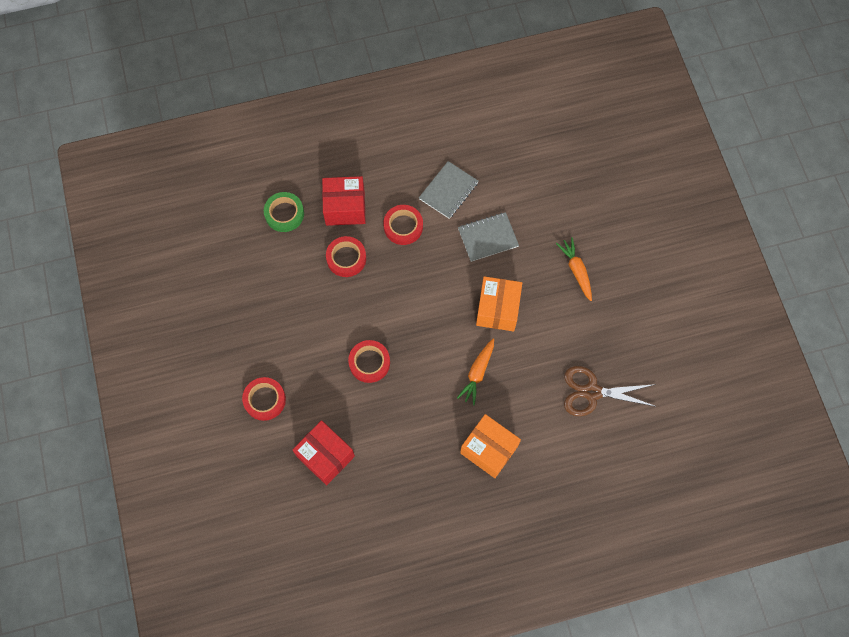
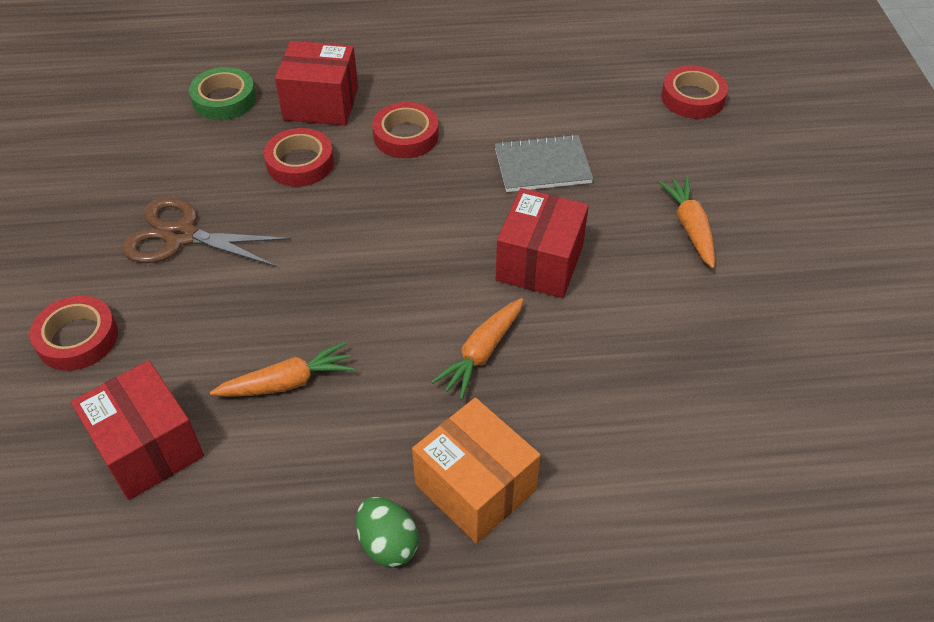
camera: 10 degrees right, 20 degrees down
red tape [348,340,390,383] -> red tape moved to [661,66,728,119]
grey notebook [419,161,478,219] -> none
orange box [476,276,522,332] -> red box [496,188,589,298]
brown scissors [564,366,657,416] -> brown scissors moved to [122,197,291,267]
none -> orange carrot [210,342,355,397]
none -> green egg [356,497,419,567]

